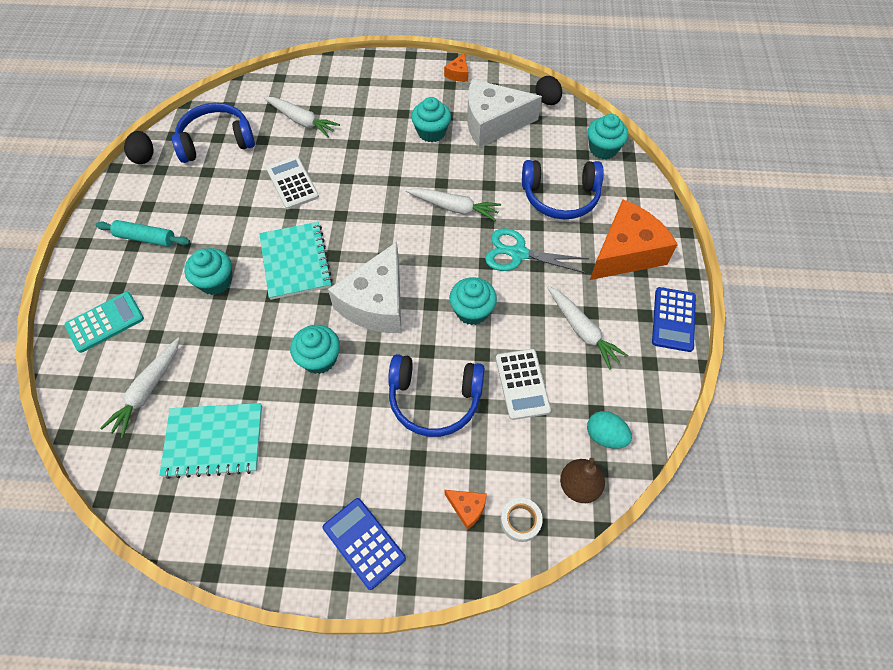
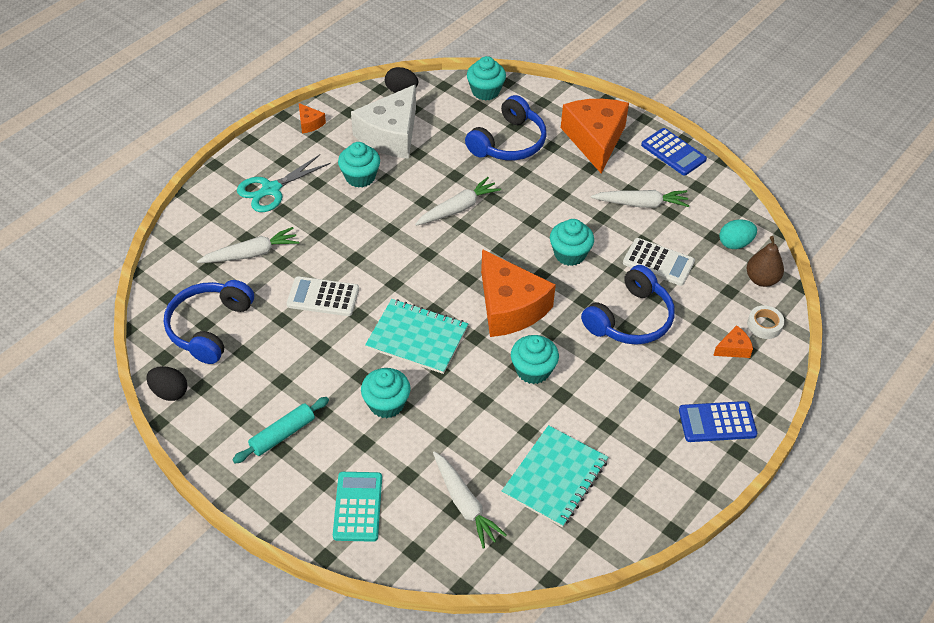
camera: 55 degrees left, 10 degrees down
white cheese [328,242,401,333] -> orange cheese [481,249,556,337]
turquoise scissors [485,228,589,274] -> turquoise scissors moved to [237,154,331,212]

